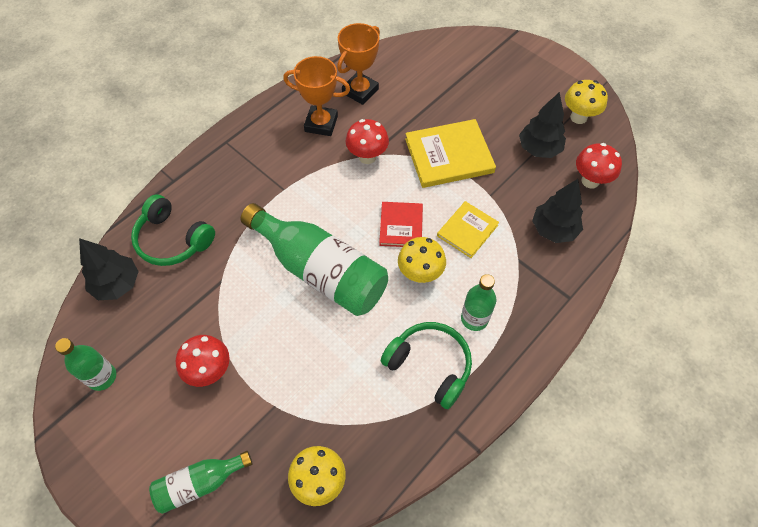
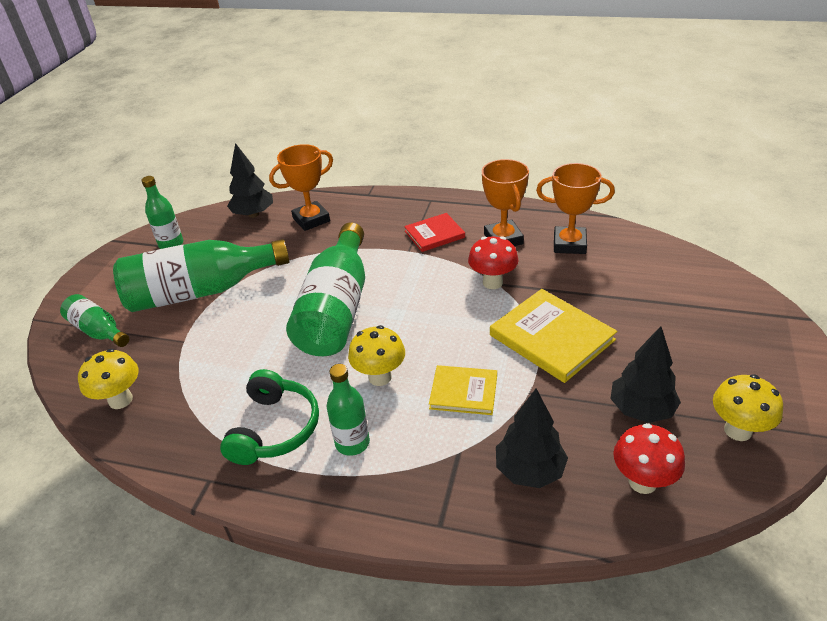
camera: 65 degrees right, 20 degrees down
green headphones [131,194,215,266] -> orange trophy [269,144,333,231]
red mushroom [176,335,229,387] -> green bottle [113,239,289,312]
red book [379,202,423,247] -> red book moved to [404,213,465,252]

